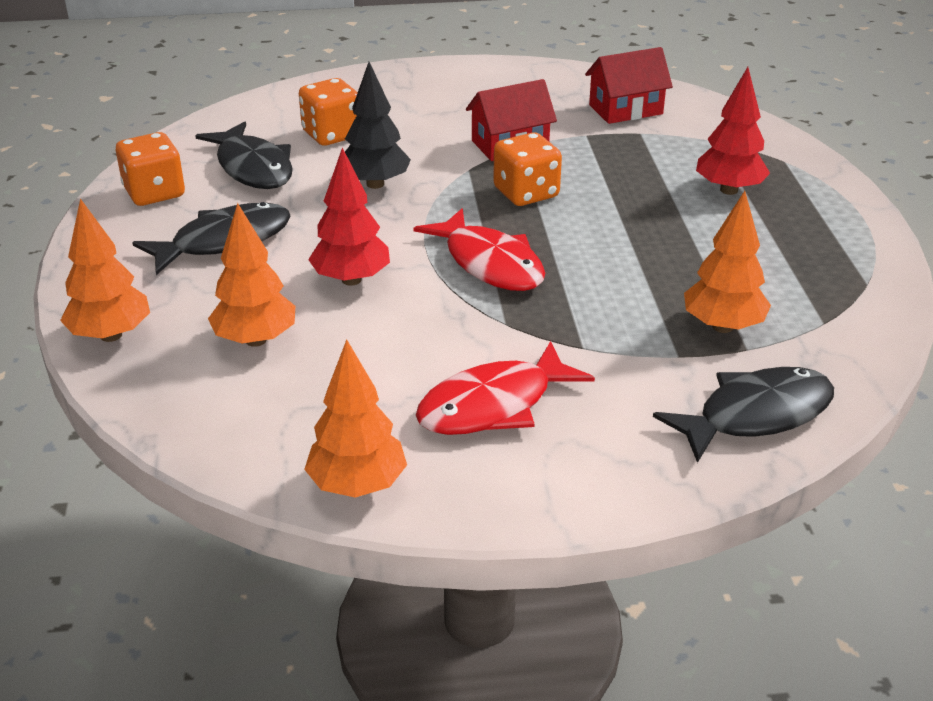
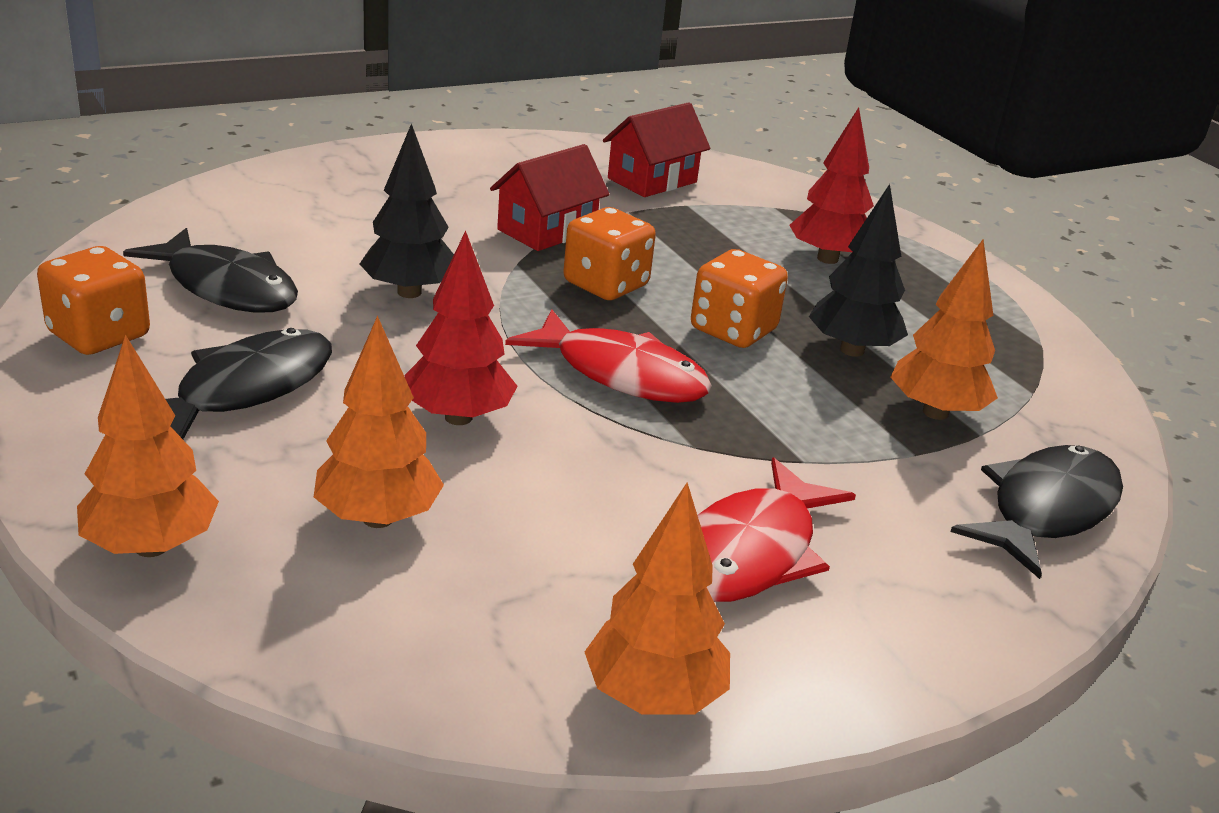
camera: 25 degrees left, 5 degrees down
orange dice [299,78,358,146] -> orange dice moved to [691,249,788,348]
none -> black tree [809,184,908,357]

